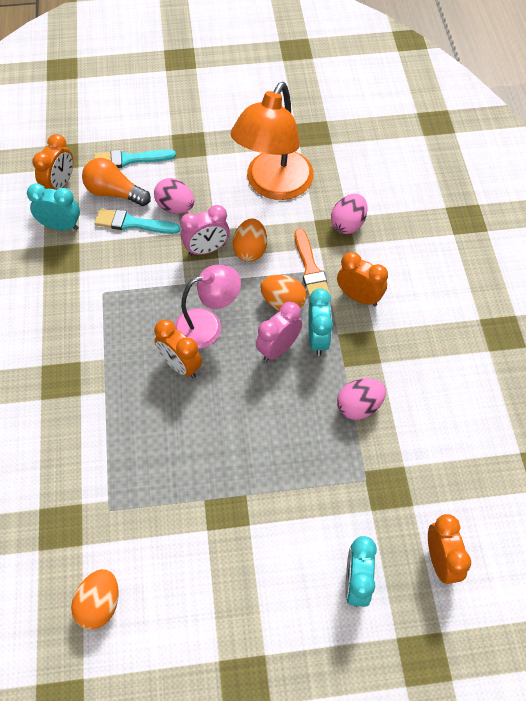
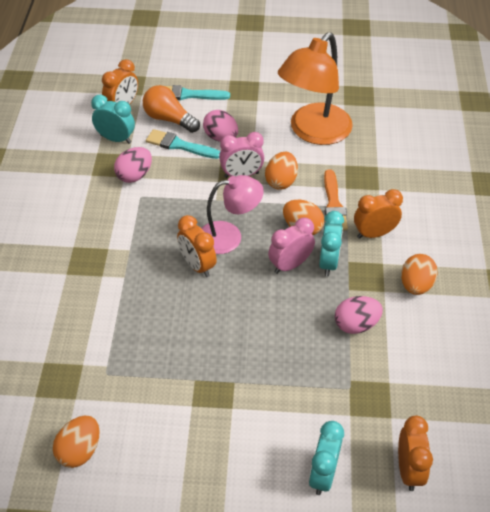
camera: 10 degrees right, 10 degrees down
pink egg [331,194,367,234] -> pink egg moved to [114,147,152,183]
orange clock [337,252,388,306] -> orange clock turned 60 degrees counterclockwise [354,189,403,239]
none -> orange egg [401,254,438,295]

